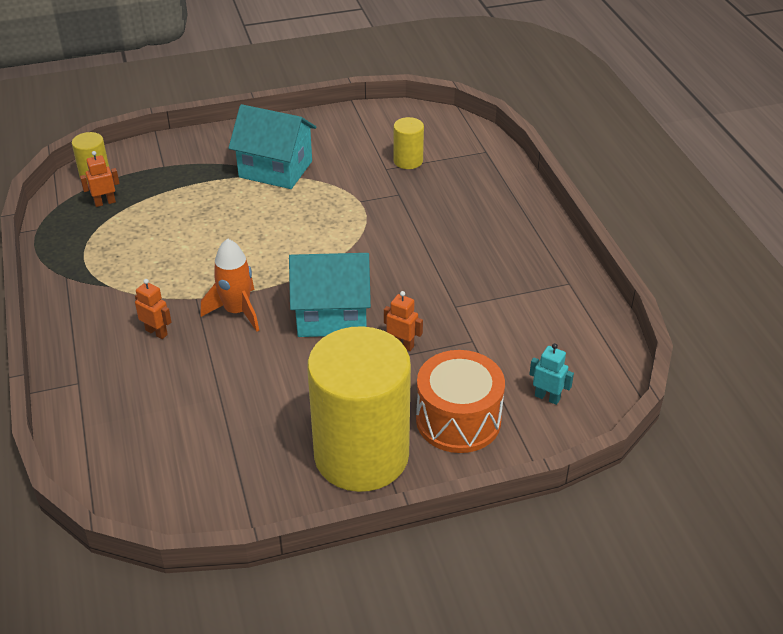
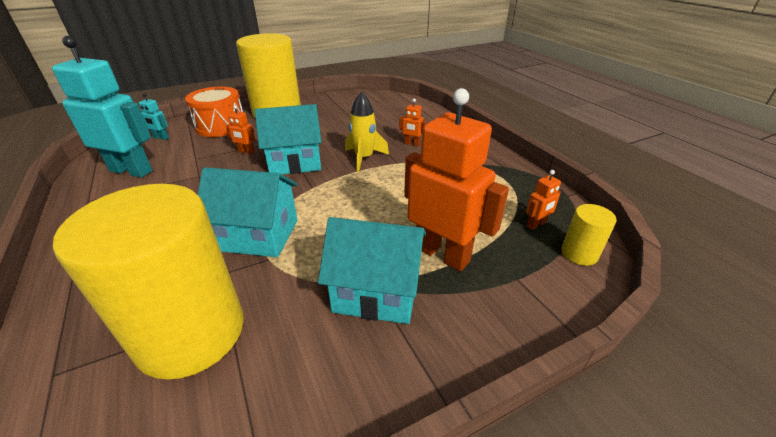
camera: 170 degrees right, 5 degrees down
orange rocket [201,238,259,332] -> yellow rocket [345,92,389,172]
yellow cylinder [393,117,424,169] -> yellow cylinder [53,184,244,380], size x2.37
none -> turquoise robot [52,36,152,178]
none -> turquoise house [198,167,298,257]
none -> orange robot [404,88,509,272]

